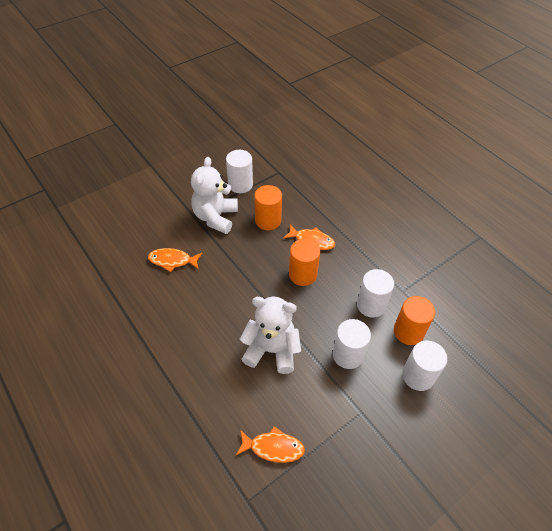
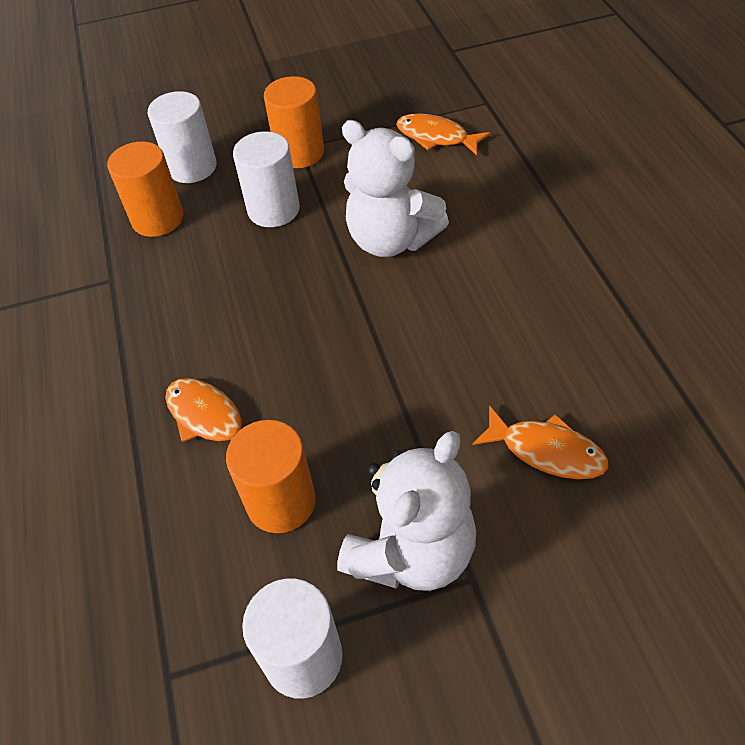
camera: 155 degrees left, 0 degrees up
orange cylinder [289,239,320,286] -> orange cylinder moved to [264,76,324,168]
white cylinder [357,269,394,318] -> none

